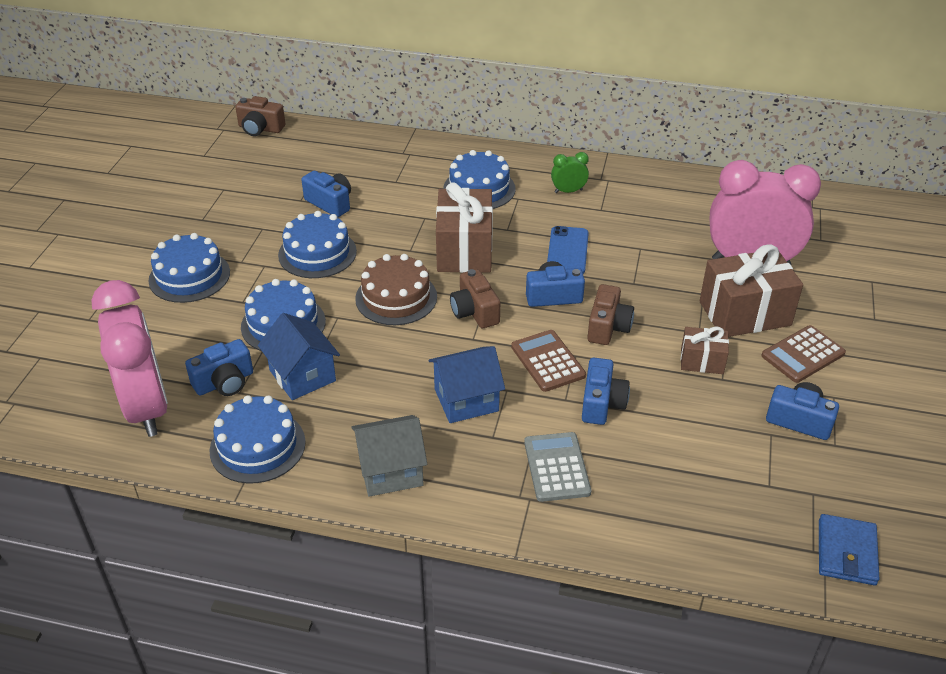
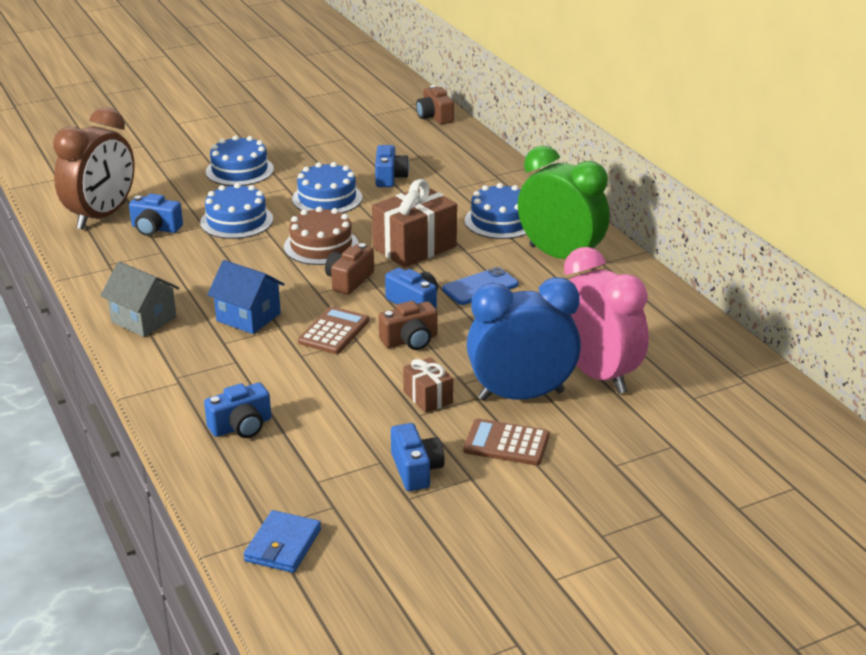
camera: 50 degrees right, 10 degrees down
pink clock [92,280,168,437] -> brown clock [53,107,135,230]
blue cake [209,395,306,484] -> none
blue house [258,313,340,400] -> none
grey calculator [524,432,591,502] -> none
green clock [551,152,589,193] -> green clock [518,145,610,259], size x2.44
blue camera [582,358,630,425] -> blue camera moved to [204,383,271,438]
brown gift [700,244,803,337] -> blue clock [467,277,581,401]
blue wallet [819,514,879,585] -> blue wallet turned 45 degrees counterclockwise [244,510,321,573]

